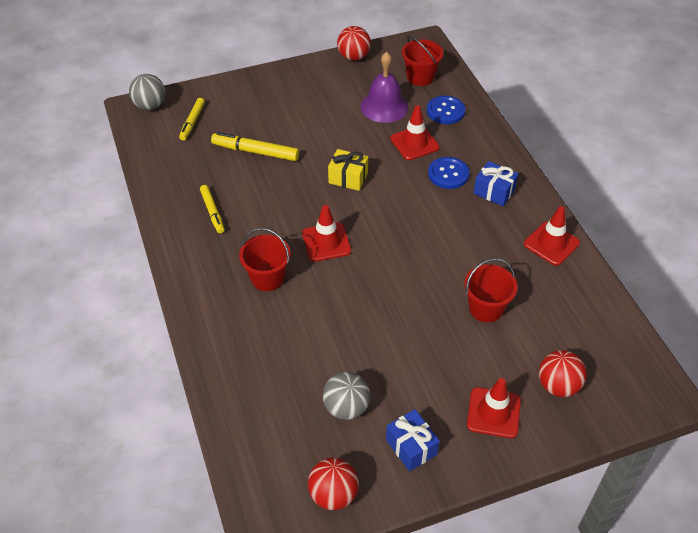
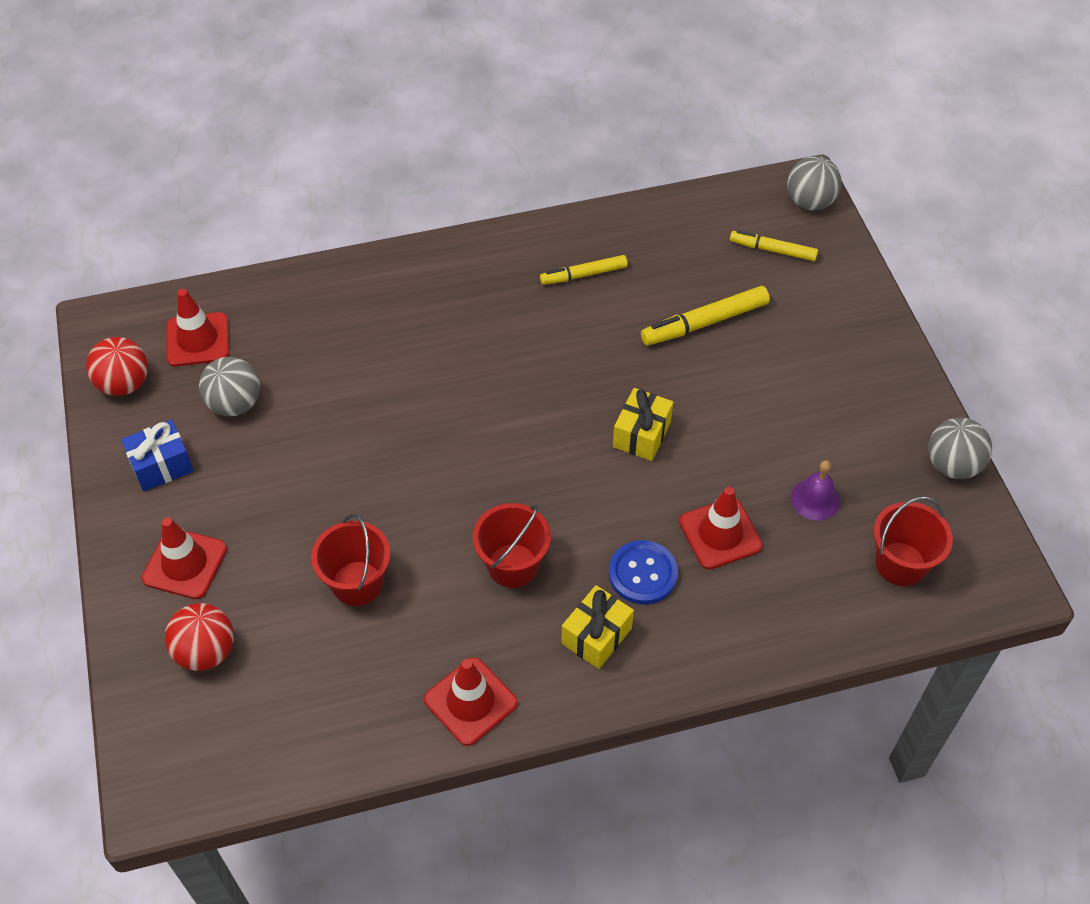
camera: 95 degrees right, 5 degrees up
yellow marker [211,132,299,161] -> yellow marker turned 135 degrees counterclockwise [641,286,770,346]
red bucket [239,228,291,291] -> red bucket moved to [473,503,551,588]
red traffic cone [302,205,351,262] -> red traffic cone moved to [166,289,229,367]
red ball [337,26,371,61] -> grey ball [928,418,992,479]
purple bell [361,52,409,123] -> purple bell [791,460,840,521], size x0.59
blue button [427,96,465,124] -> none
blue gift [473,161,518,206] -> yellow gift [562,585,634,669]

